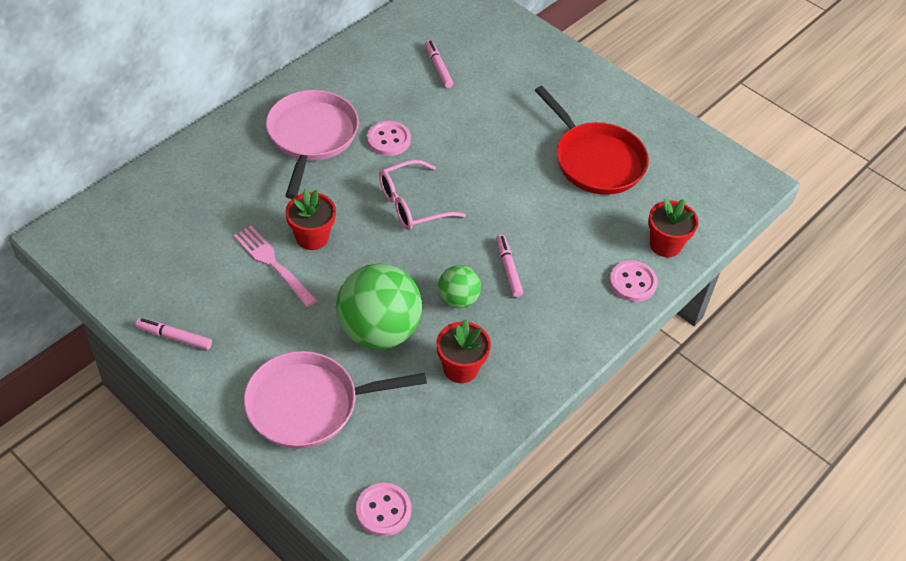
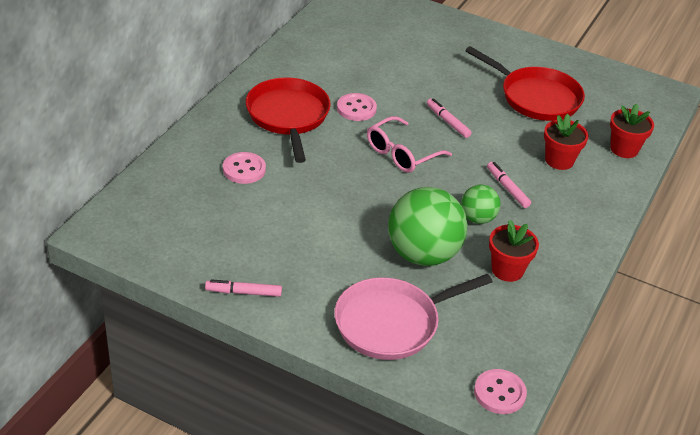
camera: 15 degrees left, 10 degrees down
pink fork [233,226,317,307] -> none
pink pan [266,90,359,199] -> red pan [246,78,331,163]
red flower pot [285,189,336,250] -> red flower pot moved to [544,114,589,170]
pink marker [425,40,453,88] -> pink marker moved to [427,98,472,138]
pink button [609,260,658,302] -> pink button moved to [223,152,266,184]

